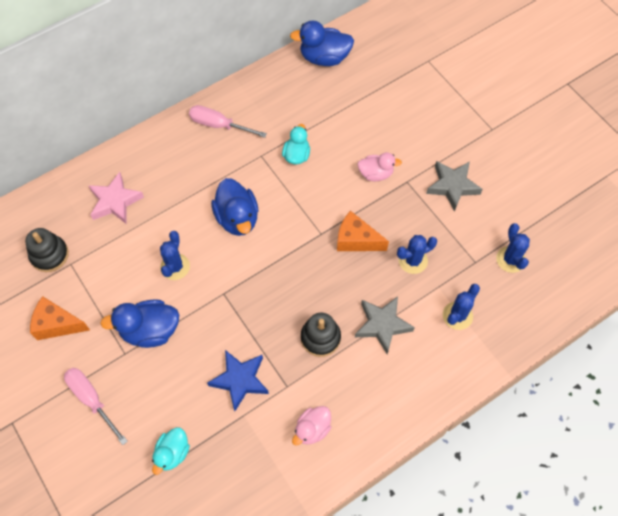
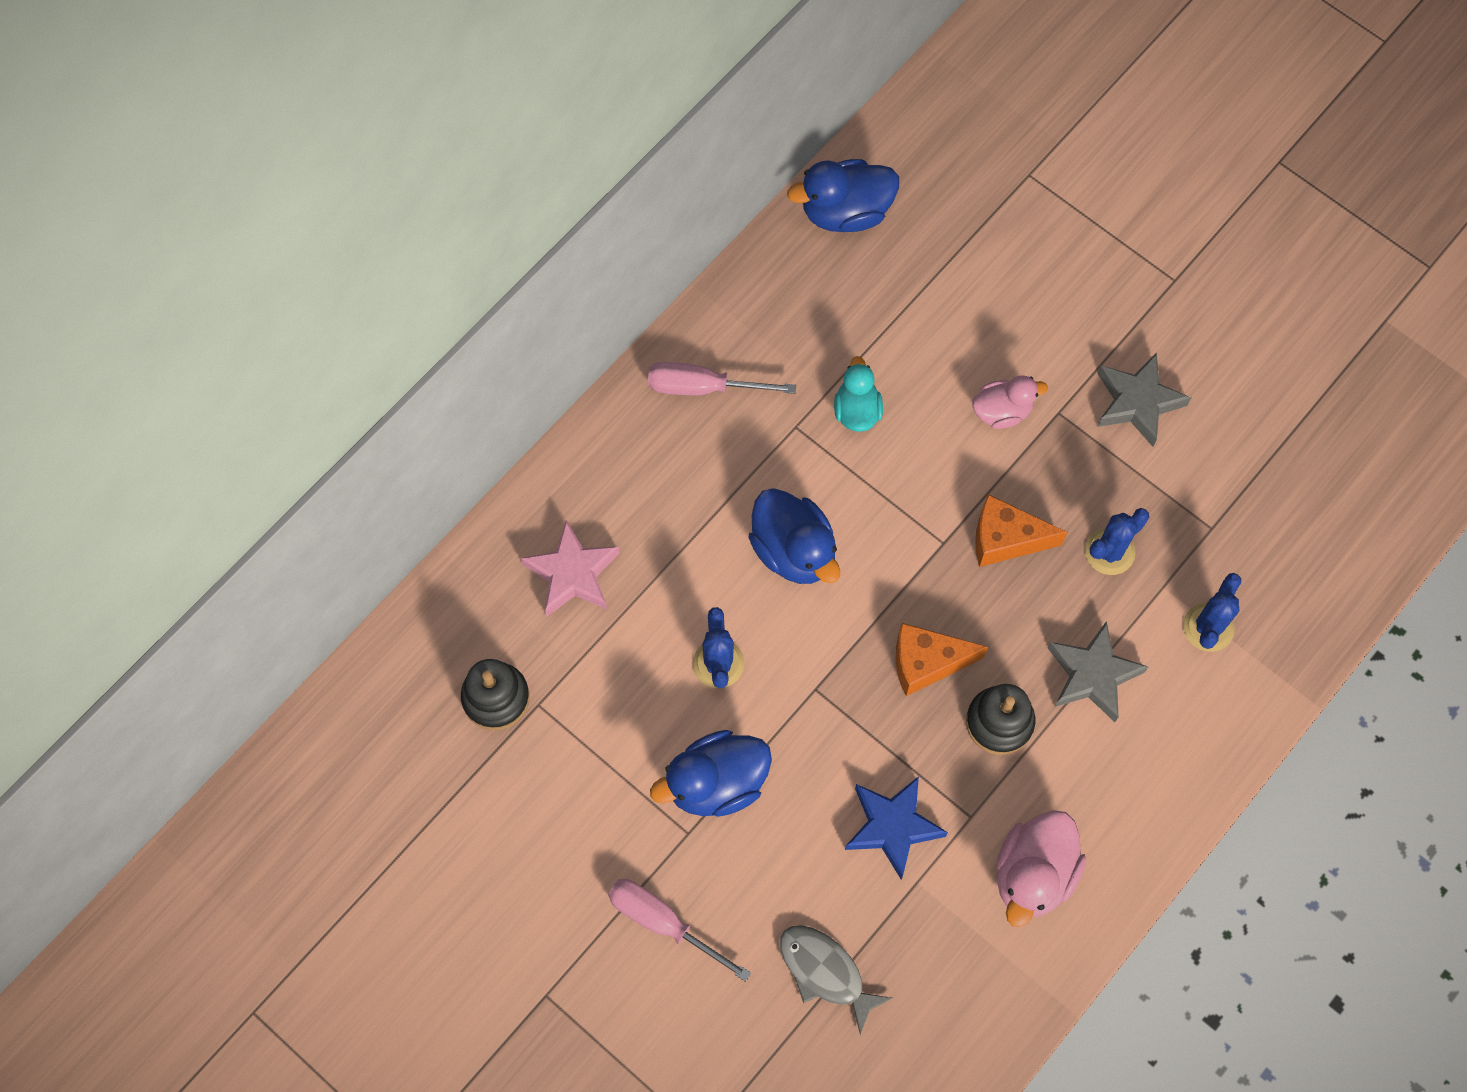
camera: 15 degrees left, 5 degrees up
orange cheese [30,296,90,340] -> orange cheese moved to [896,622,988,696]
turquoise duck [152,427,190,475] -> grey fish [780,925,892,1034]
pink duck [292,406,332,445] -> pink duck [996,810,1086,927], size x1.56
blue cactus [496,223,530,273] -> none

